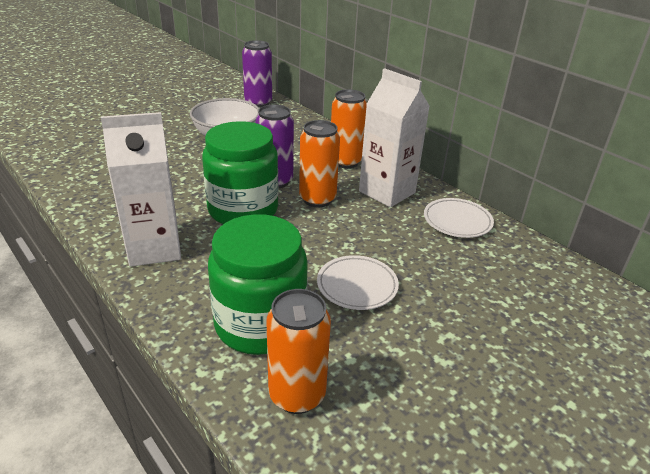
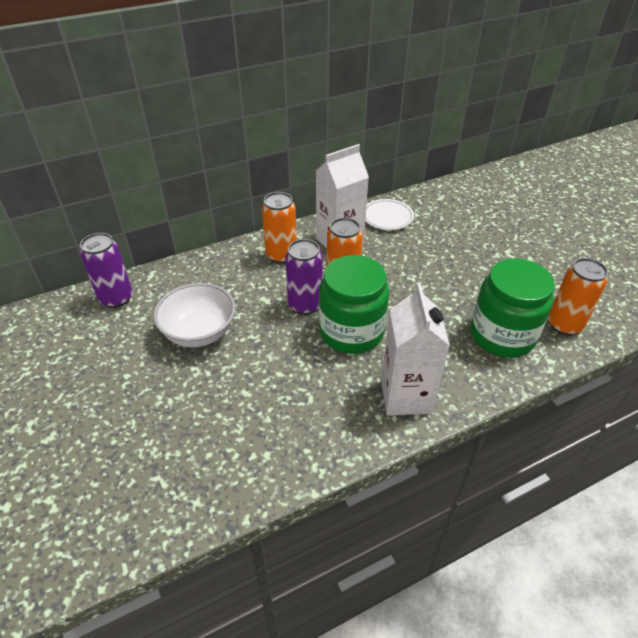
camera: 75 degrees left, 10 degrees up
white plate [317,255,399,310] -> none

